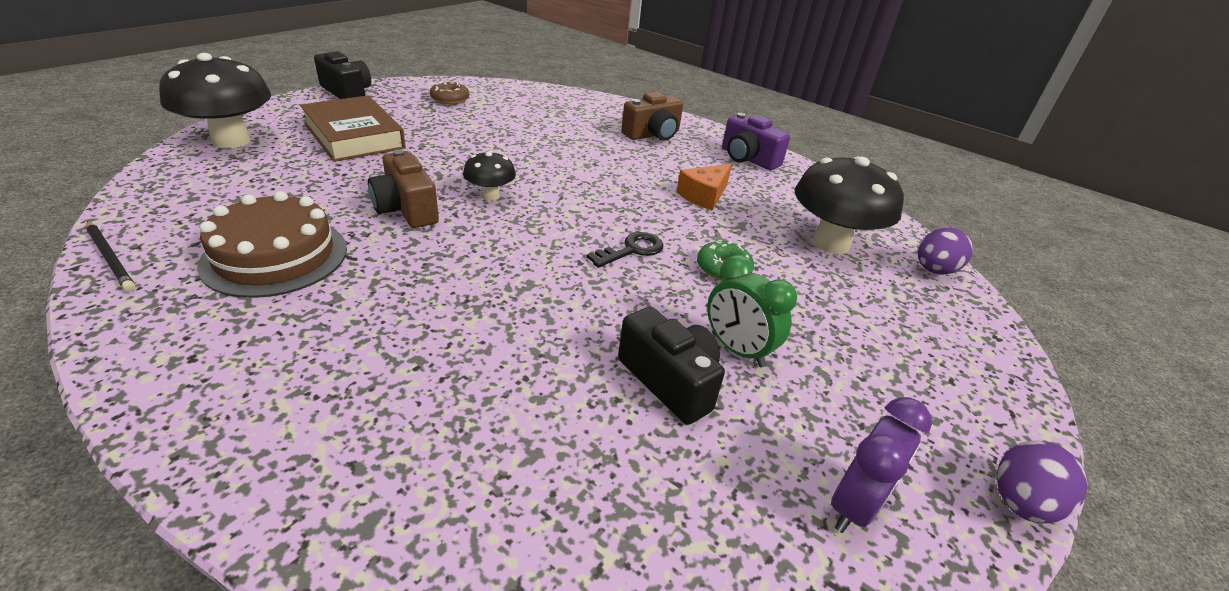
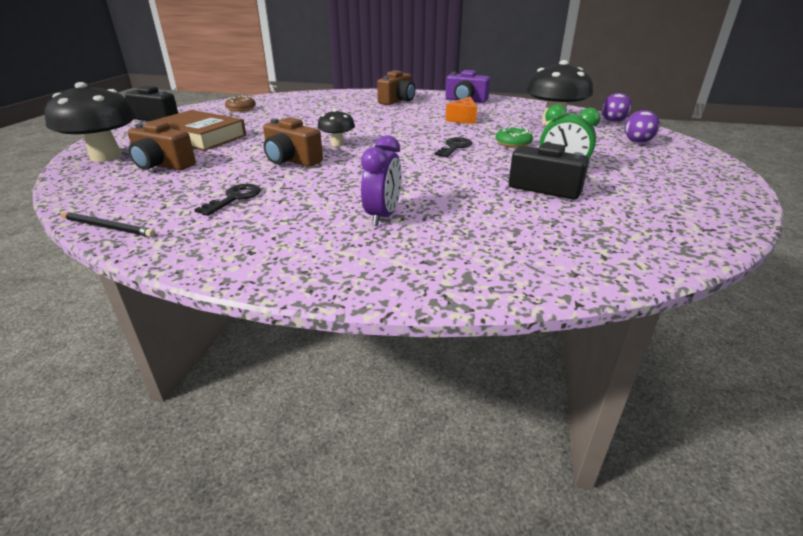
camera: 20 degrees left, 5 degrees down
brown cake [197,191,347,298] -> black key [194,184,261,216]
purple clock [831,397,932,533] -> purple clock moved to [361,135,402,226]
purple egg [997,441,1087,523] -> purple egg moved to [625,110,660,143]
none -> brown camera [127,121,196,170]

